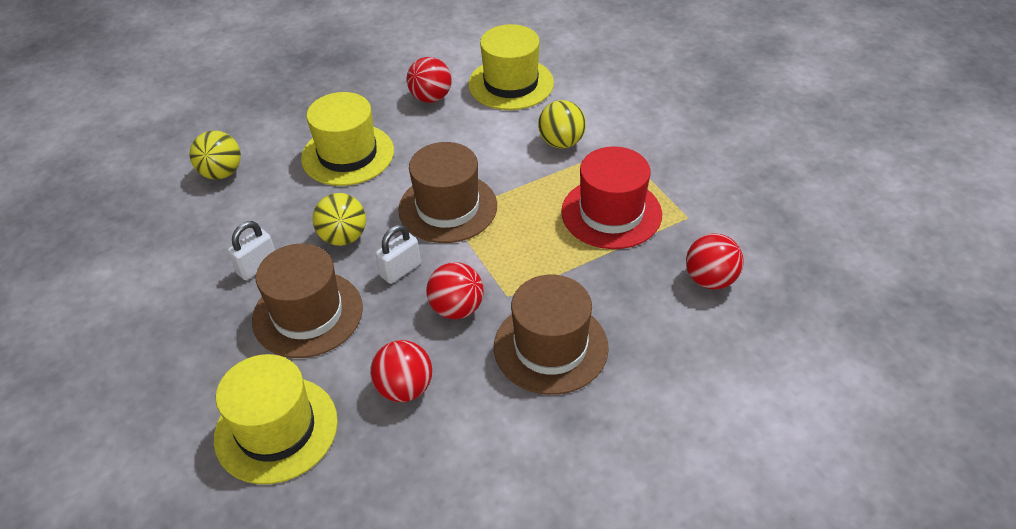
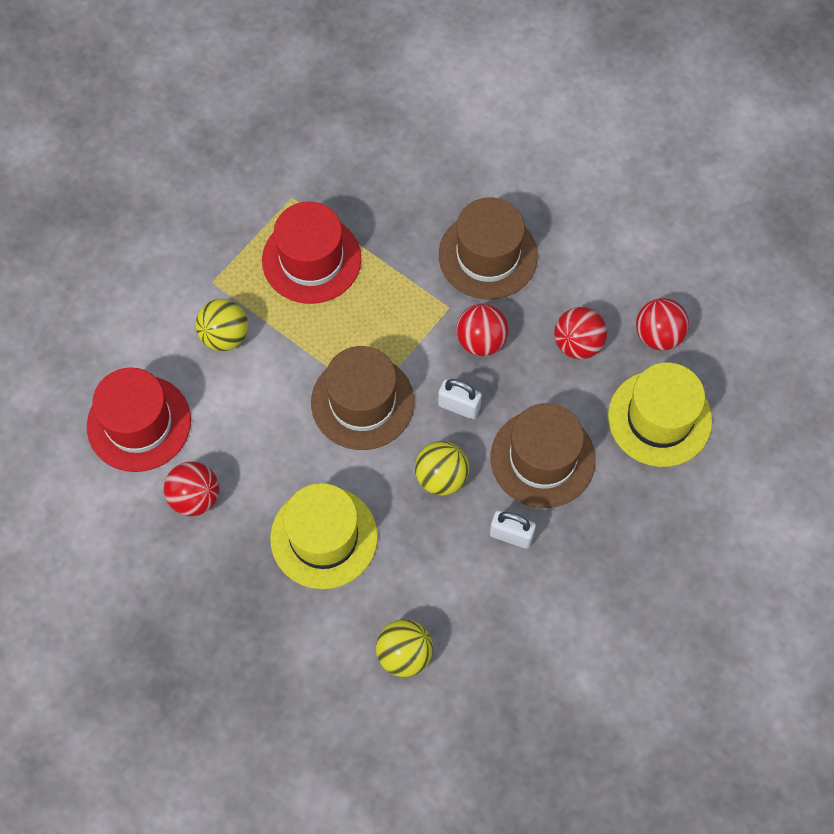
camera: 115 degrees left, 20 degrees up
yellow hat [468,24,554,110] -> red hat [87,367,191,472]
red ball [686,233,743,289] -> red ball moved to [636,298,689,351]

